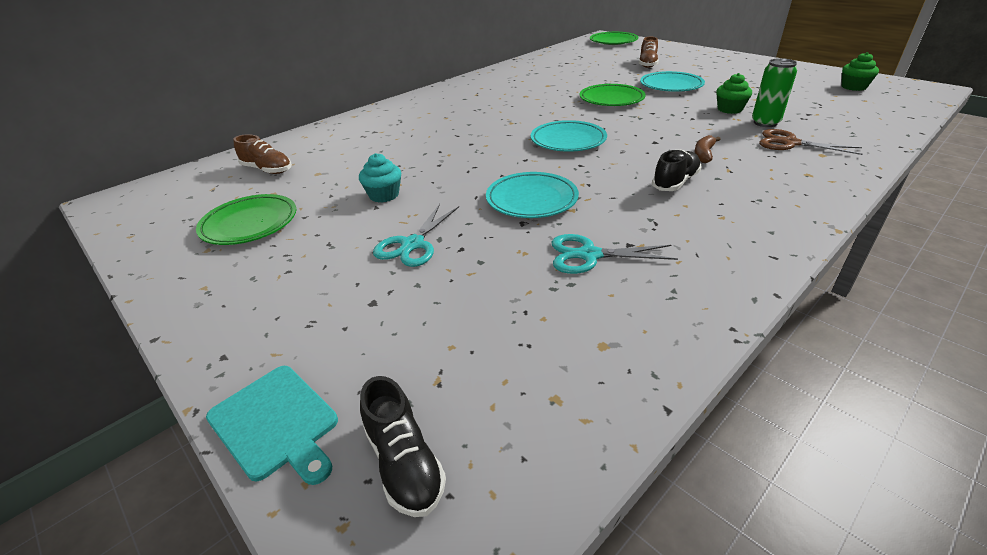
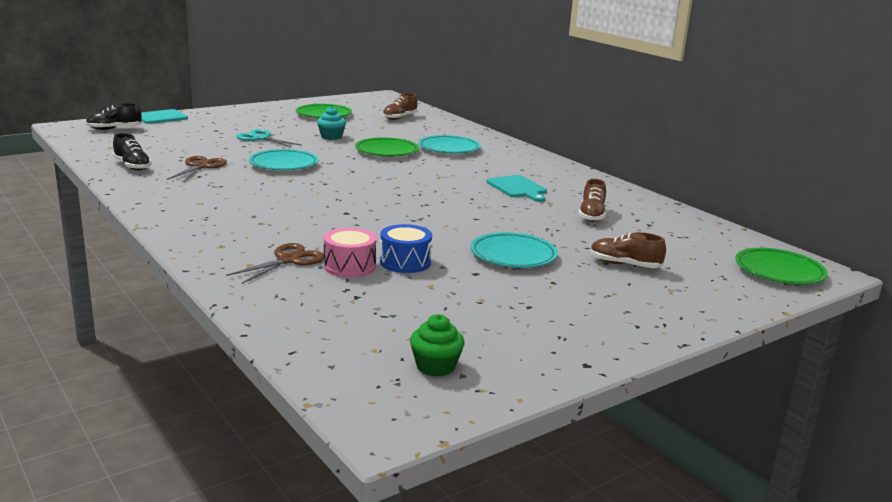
camera: 95 degrees right, 15 degrees down
turquoise plate [531,120,607,152] -> turquoise plate moved to [418,135,480,154]
turquoise scissors [552,234,678,274] -> brown scissors [167,156,227,183]
green plate [580,84,646,106] -> green plate moved to [355,137,419,157]
black shoe [652,149,701,191] -> black shoe moved to [113,133,152,170]
brown banana [694,135,721,163] -> none
green cupcake [716,73,752,114] -> blue drum [380,224,432,273]
green can [752,58,797,127] -> pink drum [324,228,377,278]
none -> turquoise cutting board [487,175,547,202]
none -> brown shoe [579,179,606,222]

